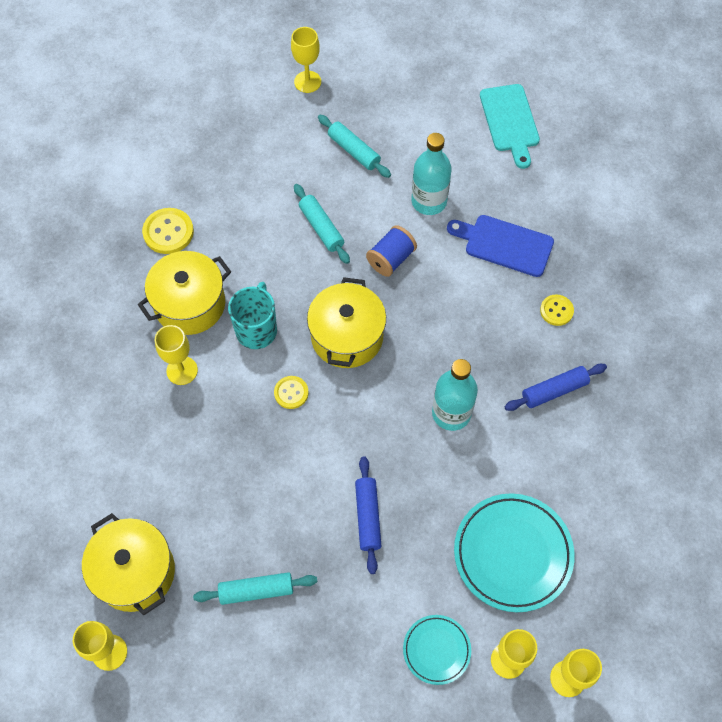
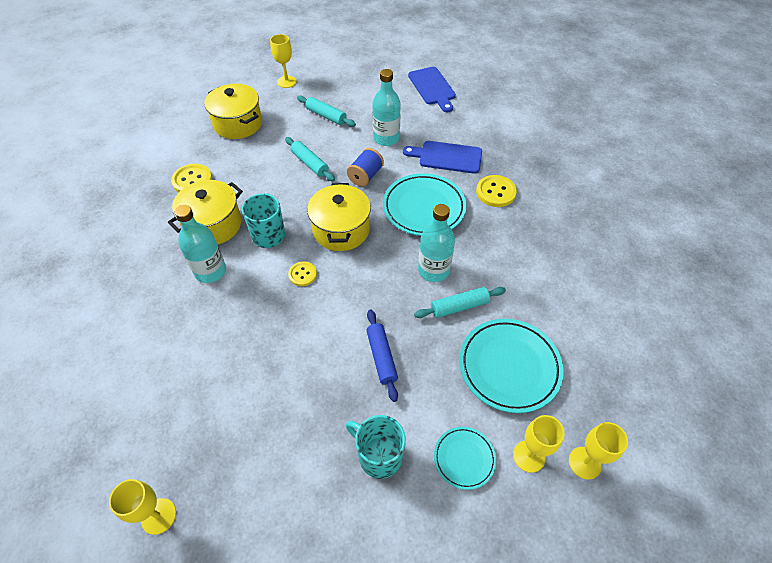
camera: 10 degrees left, 10 degrees down
yellow pot [82,513,175,615] -> yellow pot moved to [204,84,262,139]
yellow goblet [155,325,198,385] -> turquoise bottle [175,205,226,283]
turquoise rolling pin [193,572,317,605] -> turquoise rolling pin moved to [414,287,506,318]
turquoise cutting board [480,84,540,169] -> blue cutting board [408,67,456,112]
blue rolling pin [504,364,607,411] -> none
yellow button [540,295,574,326] -> yellow button [476,175,517,207], size x1.58
none -> turquoise mug [346,415,406,479]
none -> turquoise plate [383,173,467,236]

